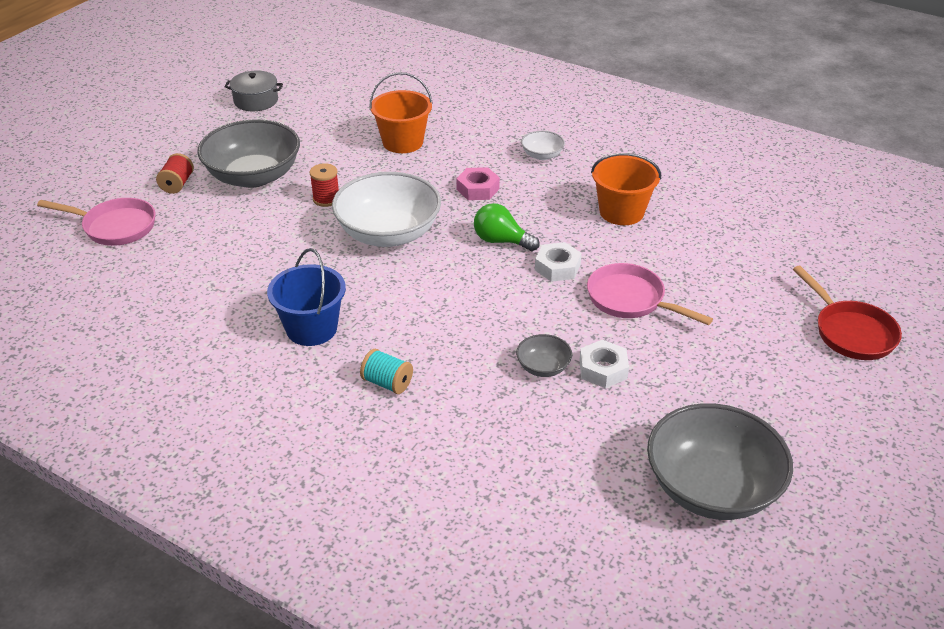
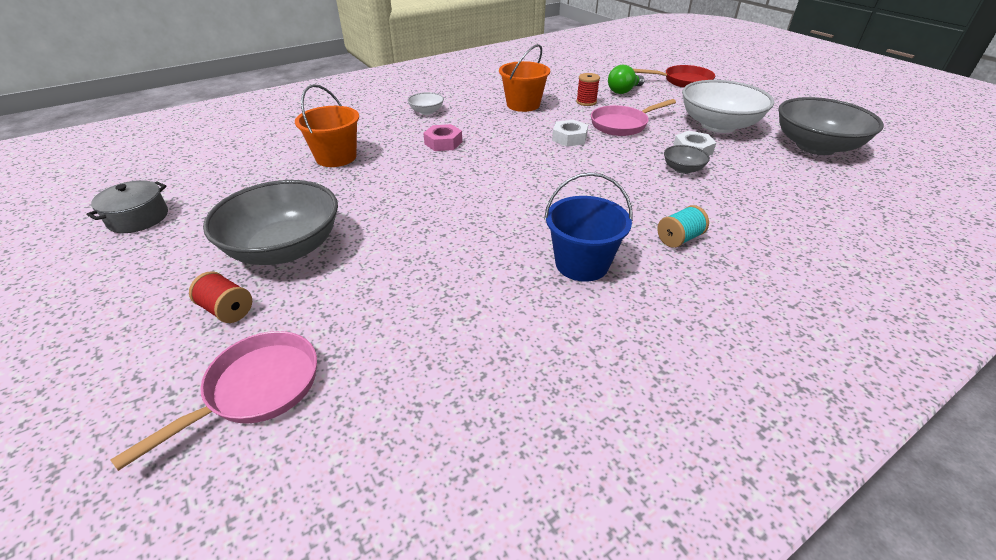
camera: 65 degrees left, 0 degrees up
red spool [309,163,339,207] -> red spool moved to [576,73,600,106]
white bowl [332,172,441,247] -> white bowl moved to [682,80,774,133]
green light bulb [474,203,540,251] -> green light bulb moved to [608,65,645,94]

